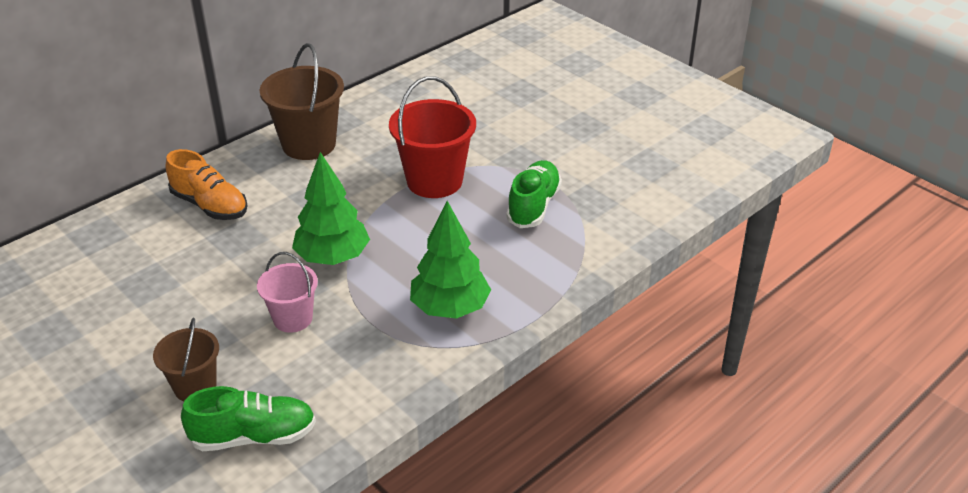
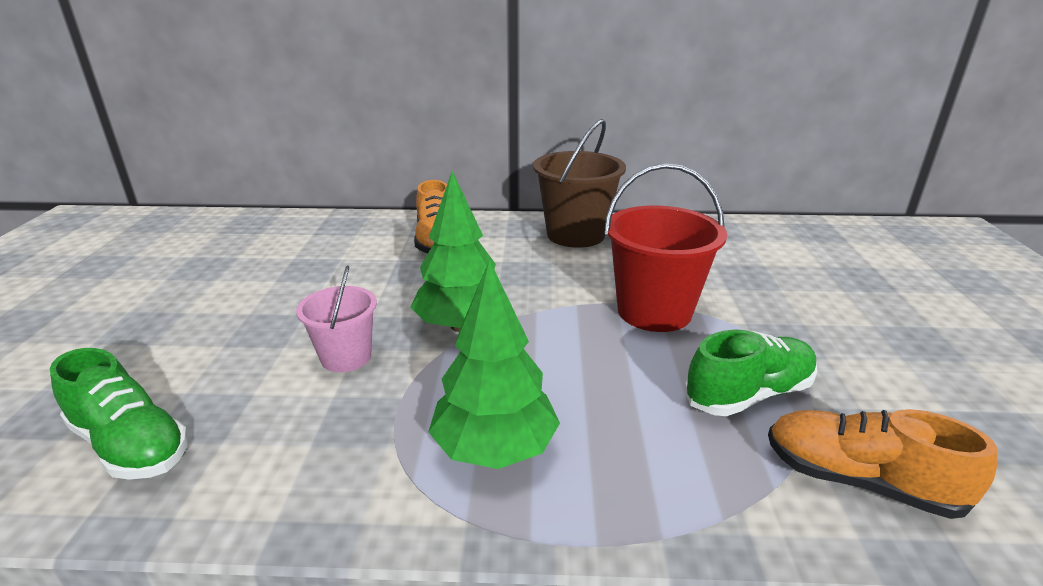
camera: 45 degrees right, 10 degrees down
brown bucket [153,318,219,401] -> none
none -> orange shoe [768,409,997,519]

